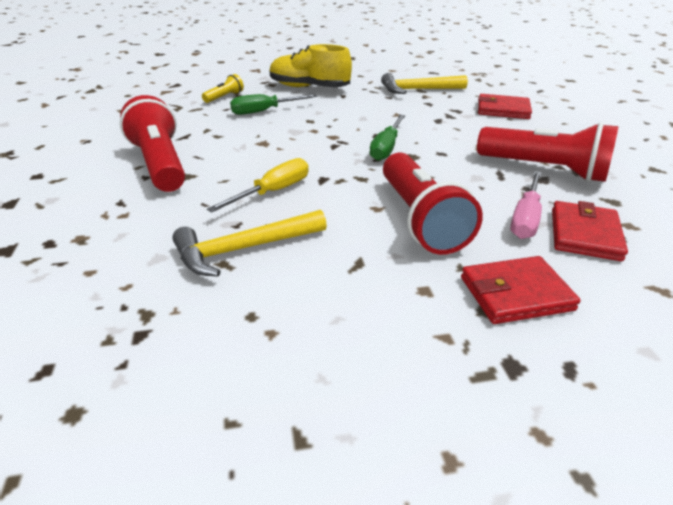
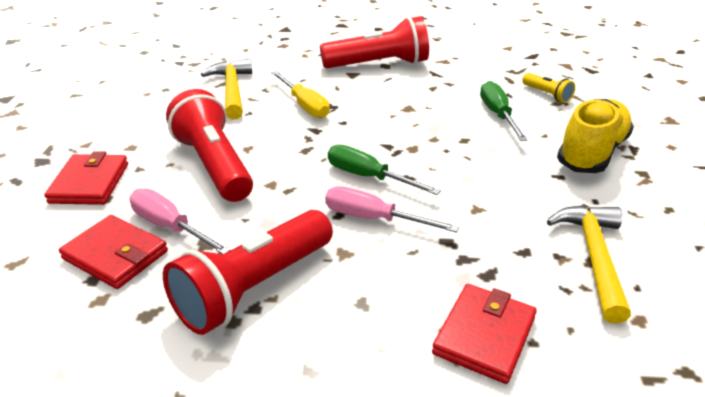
camera: 105 degrees right, 0 degrees up
red flashlight [383,153,483,255] -> red flashlight turned 60 degrees clockwise [166,89,253,202]
none -> pink screwdriver [325,186,459,233]

